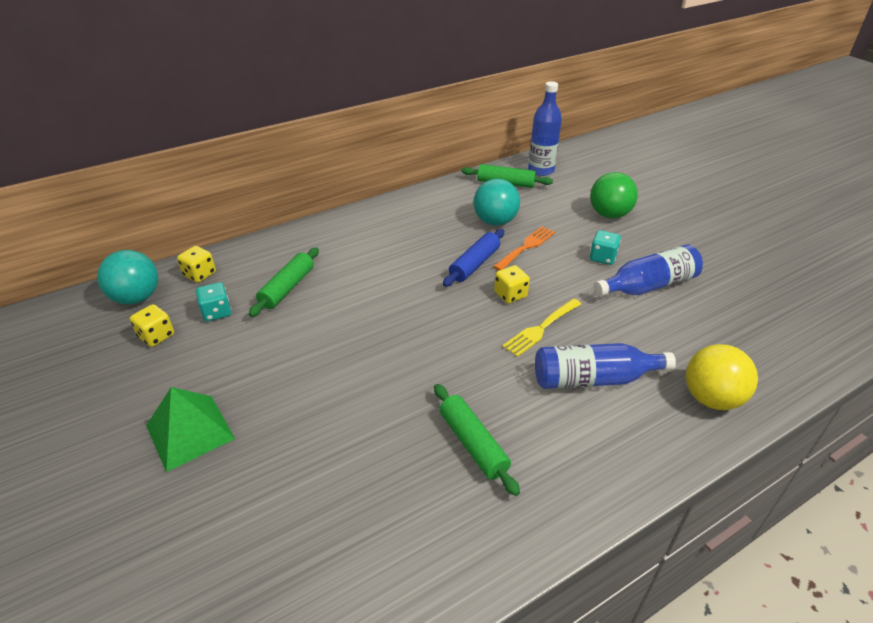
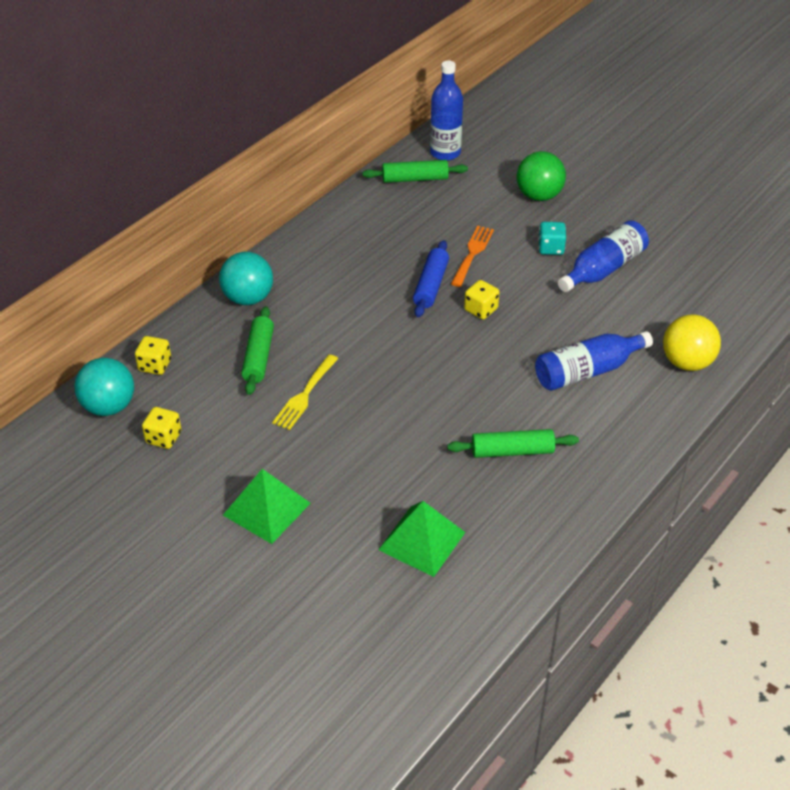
camera: 20 degrees left, 5 degrees up
turquoise dice [196,282,231,321] -> none
green rolling pin [434,384,520,496] -> green rolling pin turned 45 degrees counterclockwise [447,429,579,458]
turquoise ball [473,179,520,226] -> turquoise ball moved to [219,252,273,305]
yellow fork [502,298,581,357] -> yellow fork moved to [272,354,338,430]
none -> green pyramid [378,501,465,577]

